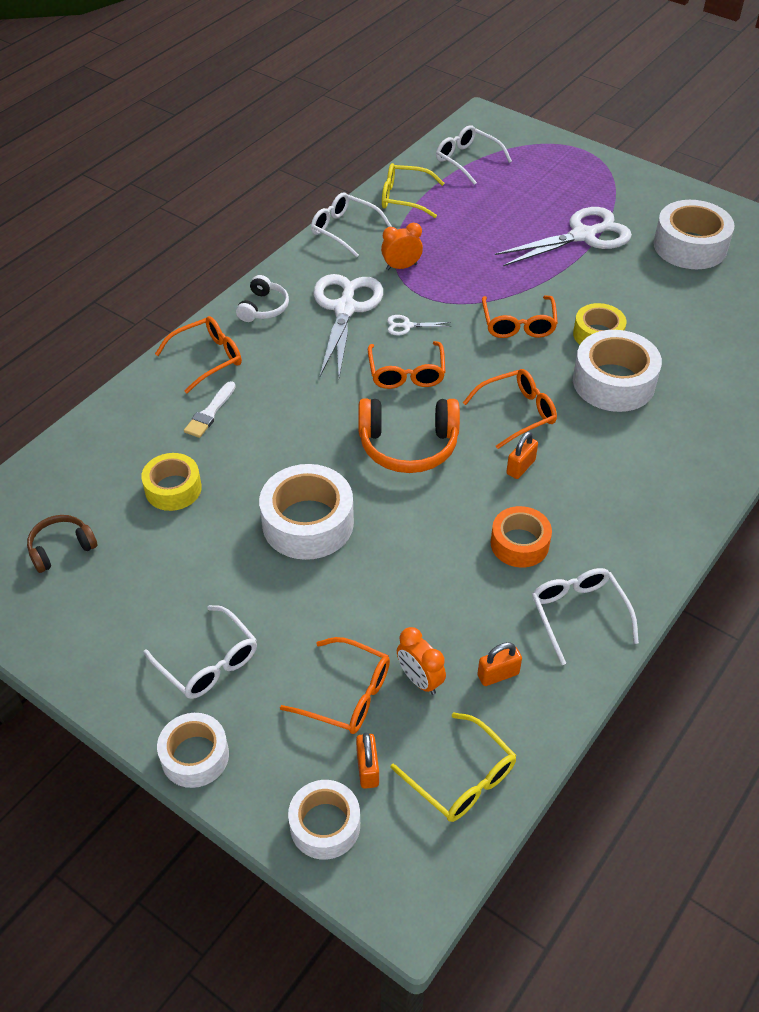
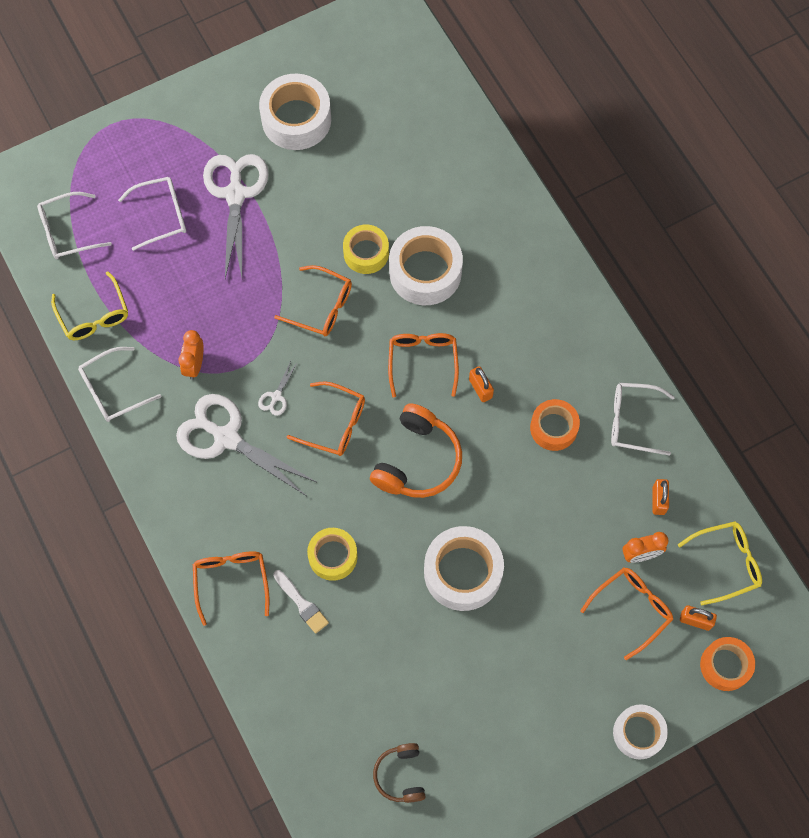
camera: 65 degrees left, 20 degrees up
yellow tape [141,453,202,511] -> yellow tape moved to [307,528,358,581]
white glasses [143,605,257,699] -> white glasses moved to [118,177,186,251]
white headphones [236,275,289,322] -> none
white tape [288,780,360,860] -> orange tape [700,637,755,691]
yellow glasses [382,163,445,218] -> yellow glasses turned 60 degrees counterclockwise [51,271,128,340]

